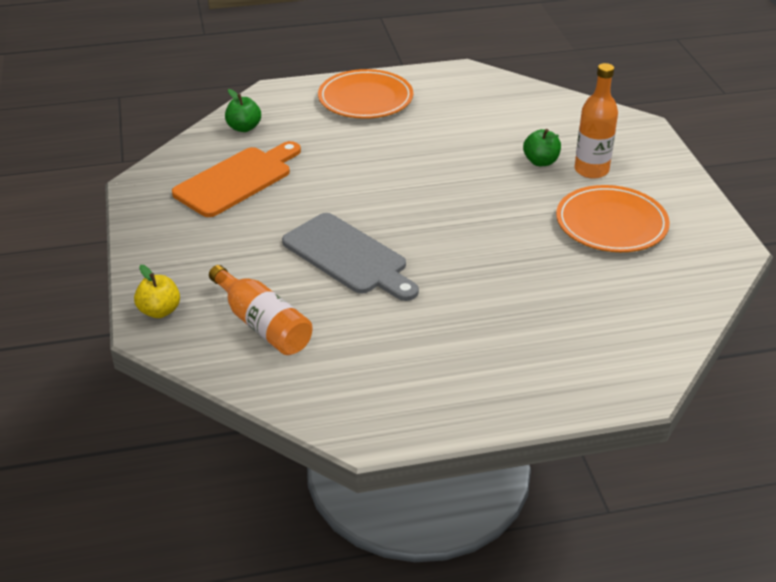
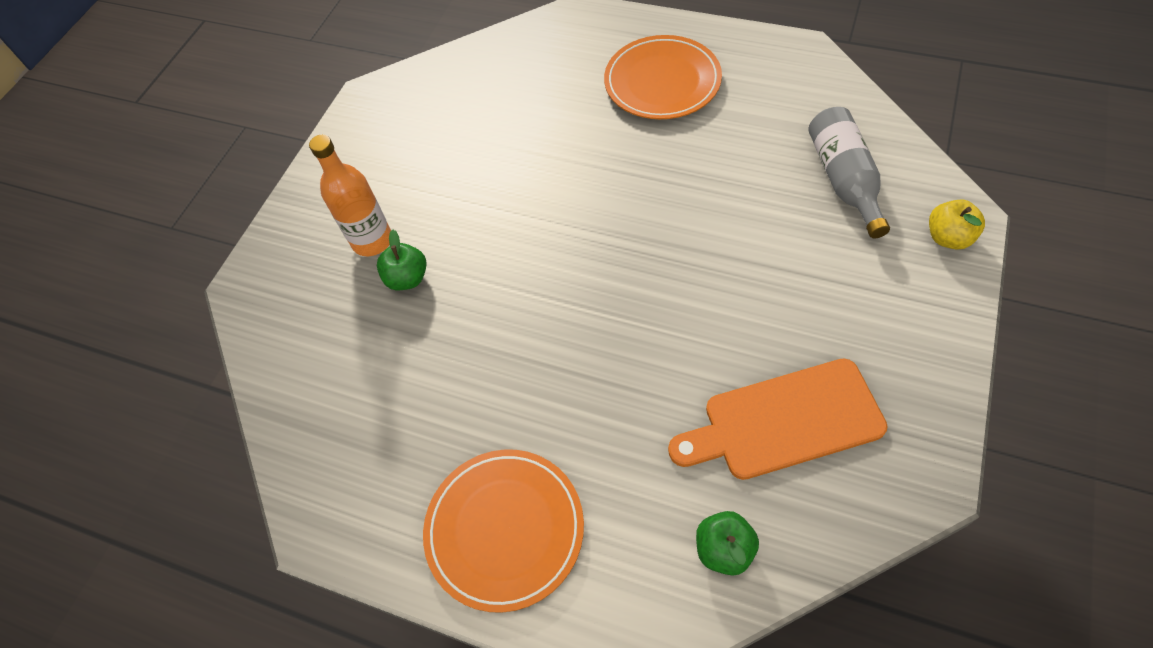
camera: 140 degrees left, 20 degrees up
orange bottle [209,265,313,355] -> grey bottle [808,107,890,238]
grey cutting board [282,213,419,301] -> none
orange plate [556,185,670,252] -> orange plate moved to [604,35,722,119]

